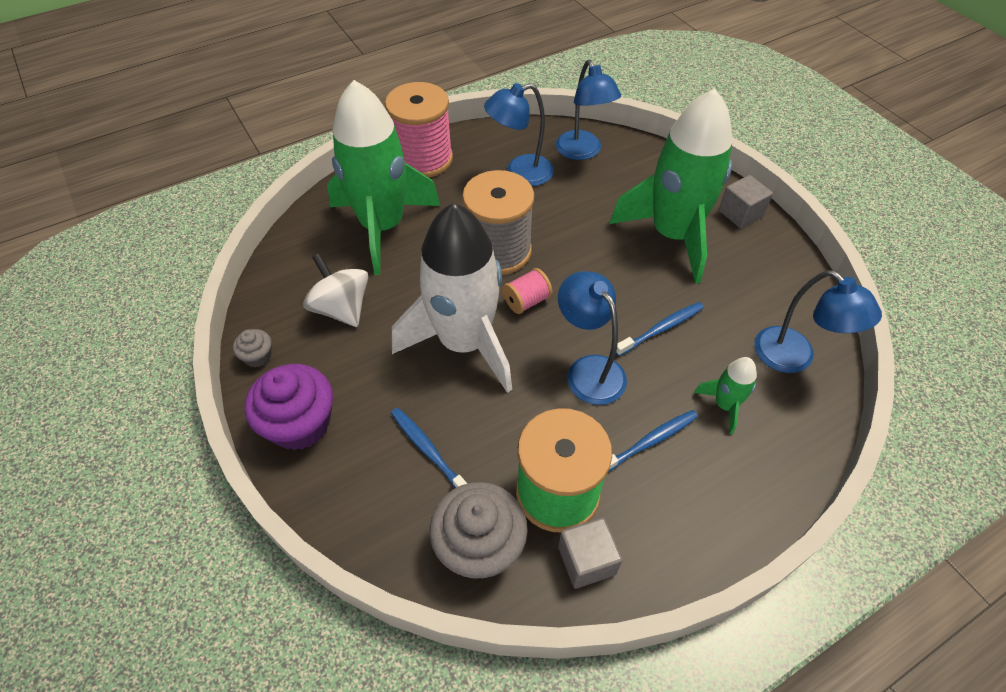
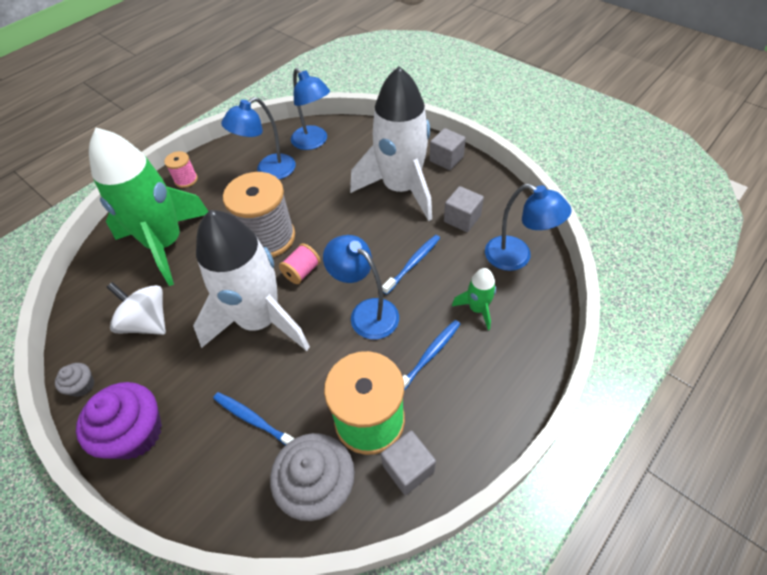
camera: 15 degrees left, 0 degrees up
pink spool [385,82,453,178] -> pink spool [164,151,198,188], size x0.47
green rocket [609,88,733,284] -> white rocket [350,66,432,221]
none -> grey cube [444,186,484,232]

